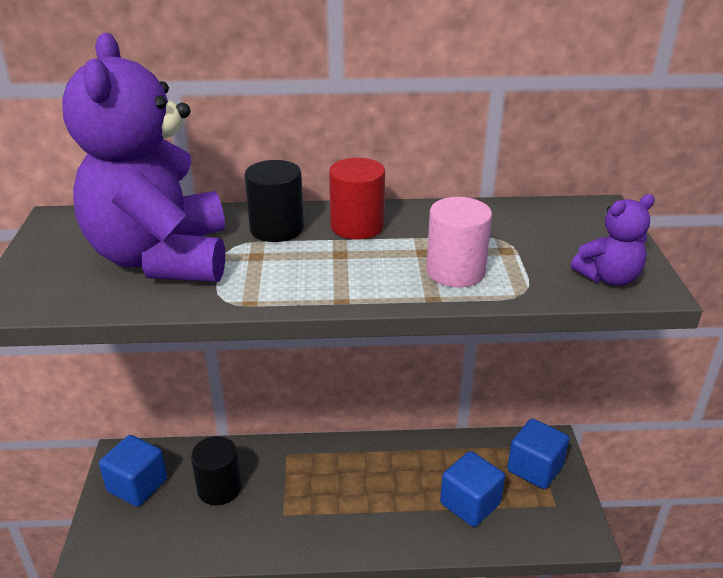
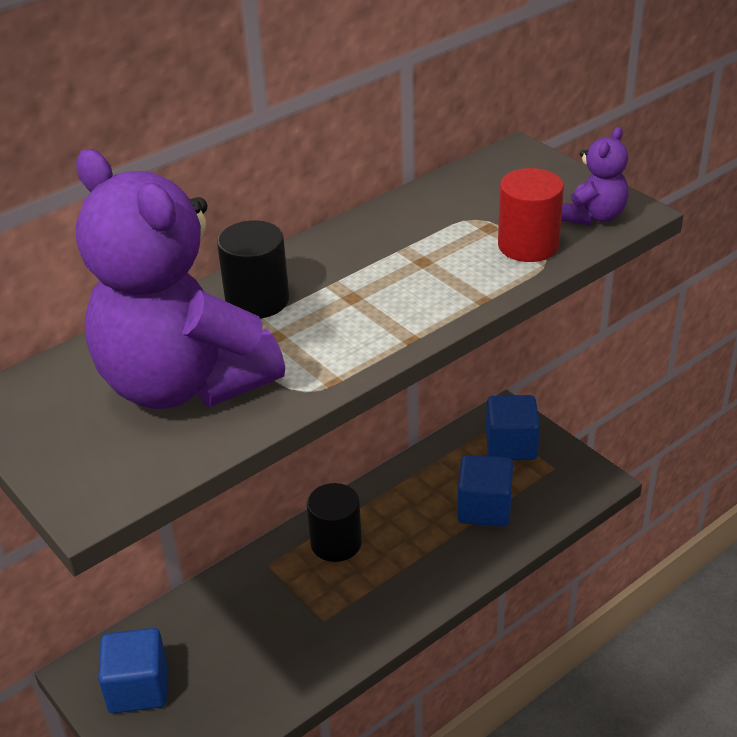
camera: 35 degrees left, 5 degrees up
black cylinder [191,436,242,505] -> black cylinder moved to [307,483,362,562]
red cylinder [329,158,385,239] -> red cylinder moved to [498,168,564,262]
pink cylinder [426,197,492,287] -> none

